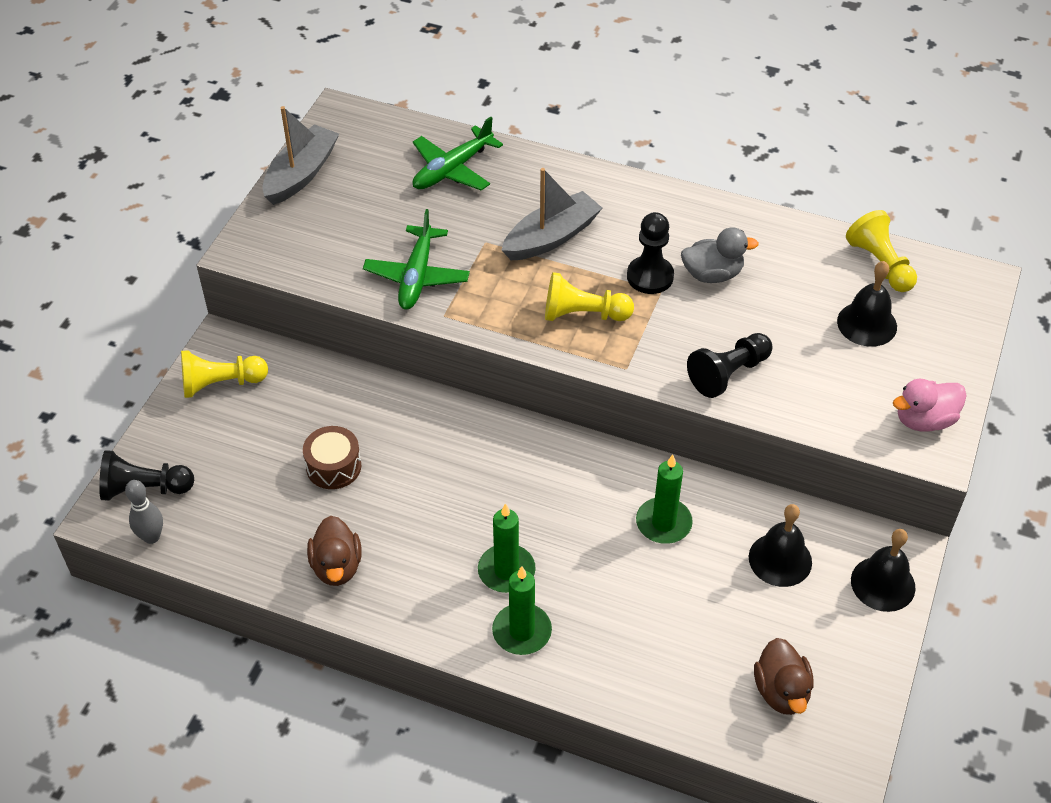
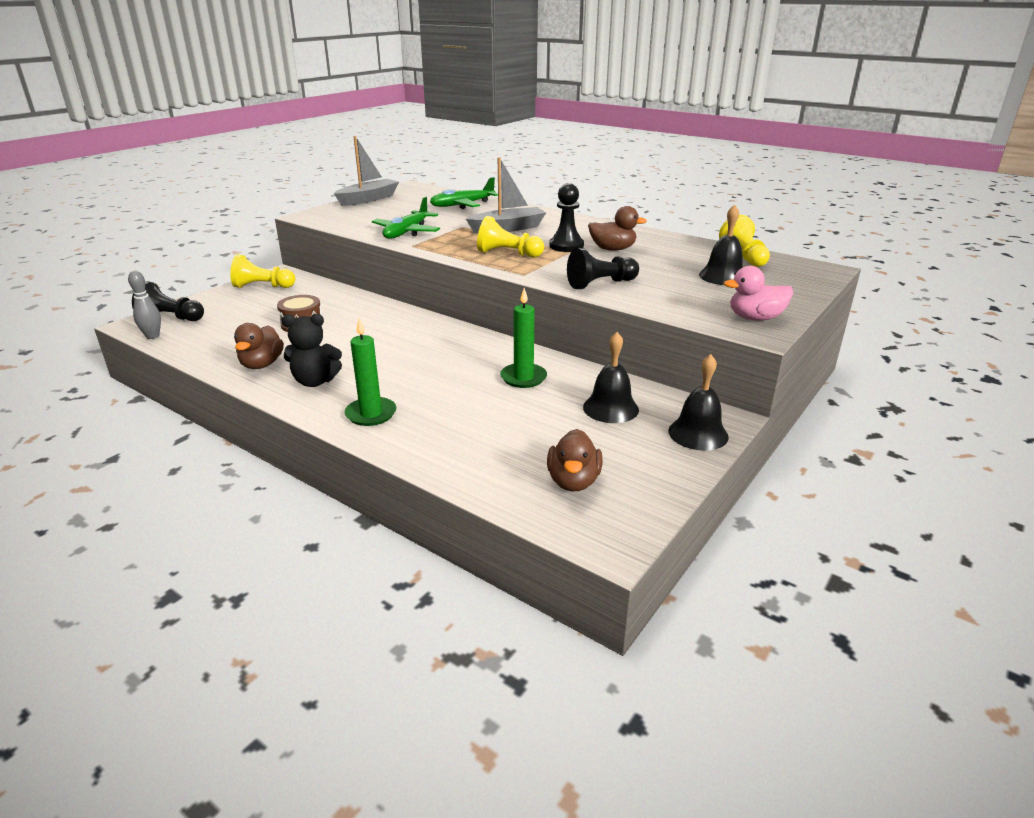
camera: 15 degrees right, 20 degrees down
green candle [478,503,536,593] -> none
grey duck [681,227,759,283] -> brown duck [588,206,647,251]
none -> black teddy bear [282,314,342,387]

